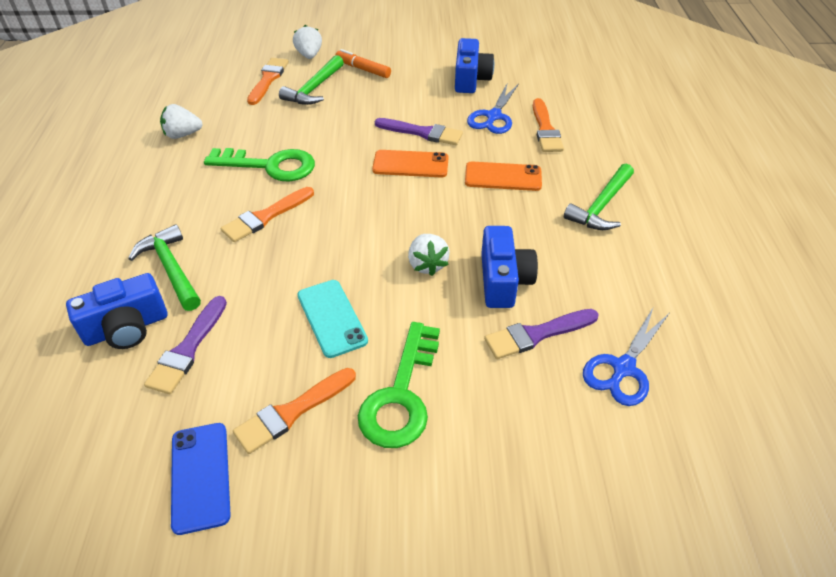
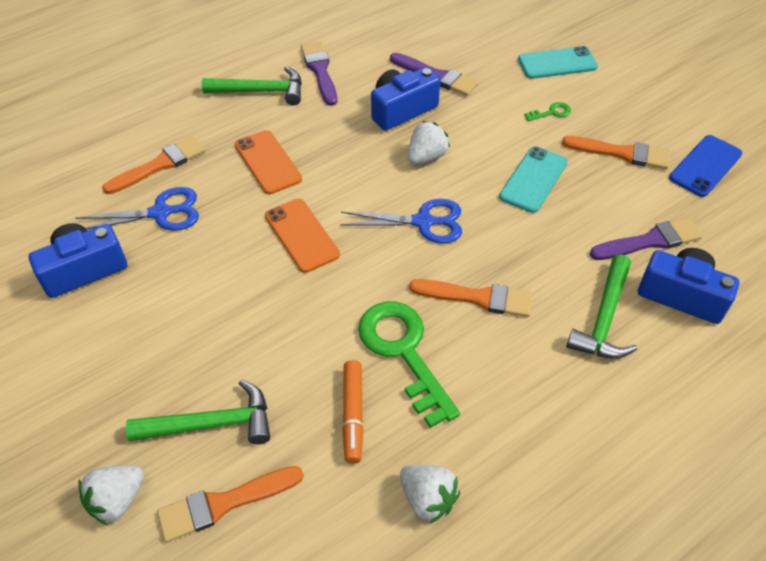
camera: 125 degrees left, 5 degrees up
orange marker [335,49,391,78] -> orange marker moved to [342,360,364,464]
green key [358,322,440,448] -> green key [524,102,571,121], size x0.41
purple brush [375,118,463,145] -> purple brush moved to [301,41,337,106]
blue scissors [583,308,669,406] -> blue scissors moved to [340,199,462,243]
none -> turquoise phone [518,46,598,79]

